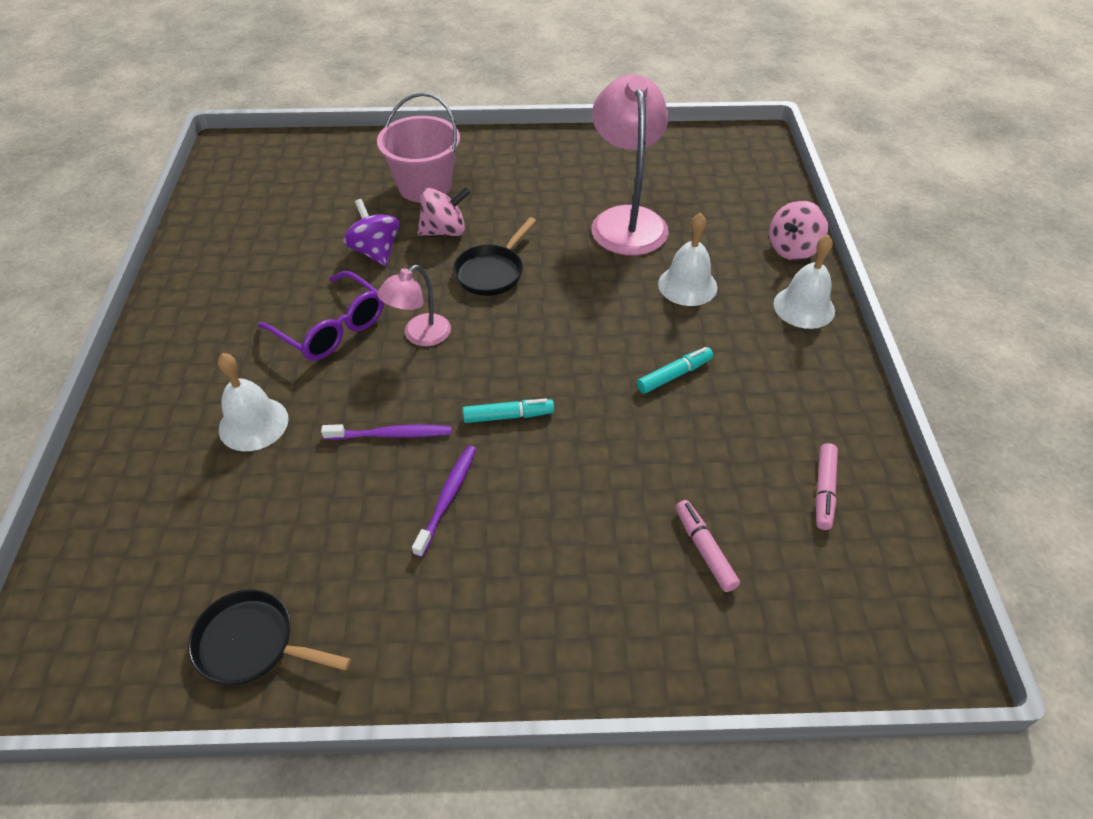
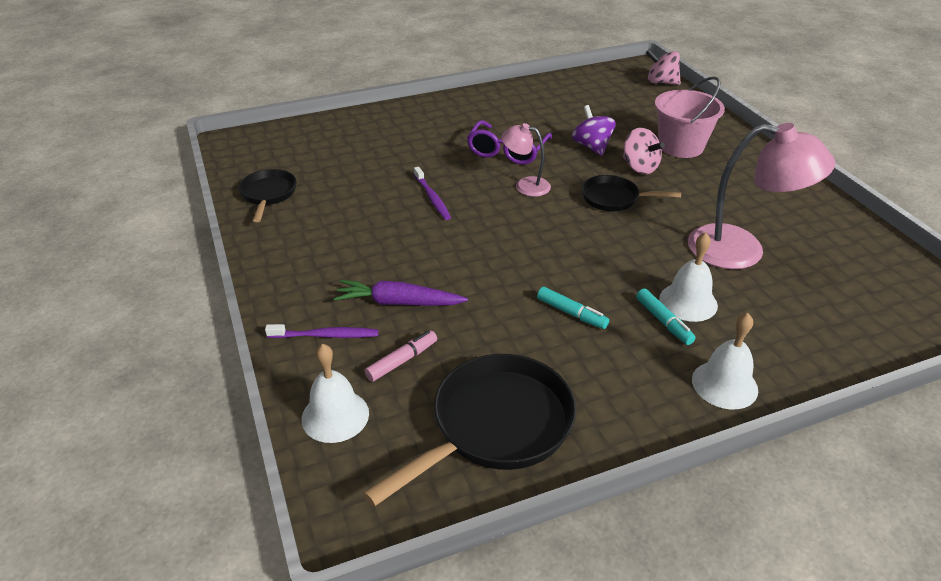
camera: 70 degrees right, 10 degrees down
white bell [218,353,289,451] -> white bell moved to [302,344,369,443]
purple spinning top [343,199,399,266] -> purple spinning top turned 60 degrees counterclockwise [572,105,616,156]
purple toothbrush [412,446,476,557] -> purple toothbrush moved to [265,324,378,338]
turquoise marker [463,398,554,423] -> turquoise marker moved to [636,288,696,345]
pink lamp [591,75,669,256] -> pink lamp turned 45 degrees clockwise [688,123,835,269]
pink spinning top [769,200,828,260] -> pink spinning top moved to [646,49,681,85]
pink marker [816,443,838,530] -> black pan [363,354,576,507]
none -> purple carrot [334,280,468,306]

